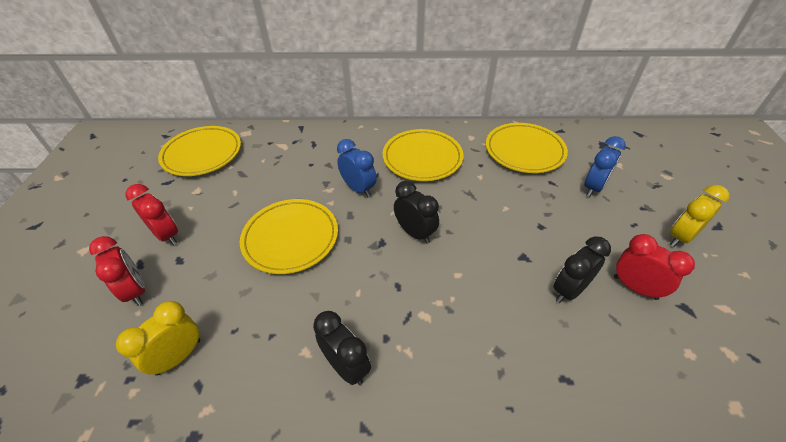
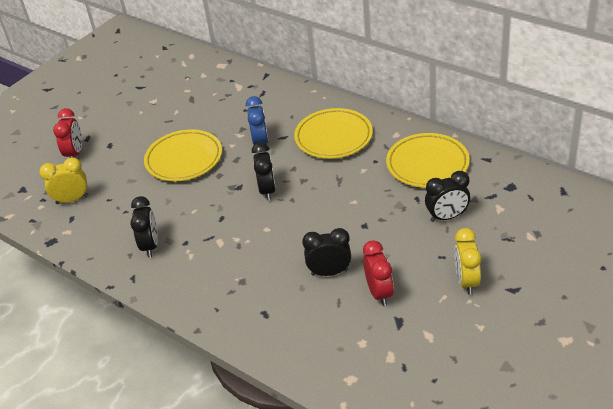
camera: 40 degrees right, 5 degrees down
red clock [126,184,178,245] -> none
yellow plate [158,126,241,176] -> none
blue clock [584,136,626,197] -> black clock [425,171,470,222]
yellow clock [670,185,729,247] -> yellow clock turned 90 degrees counterclockwise [454,228,481,295]

